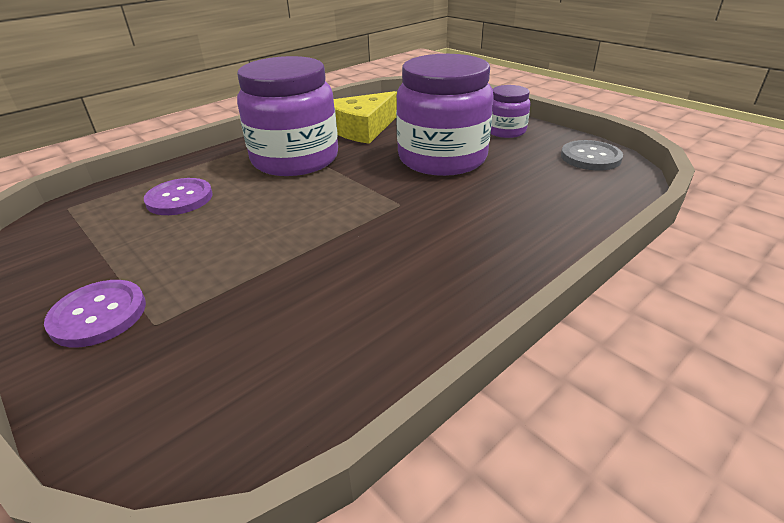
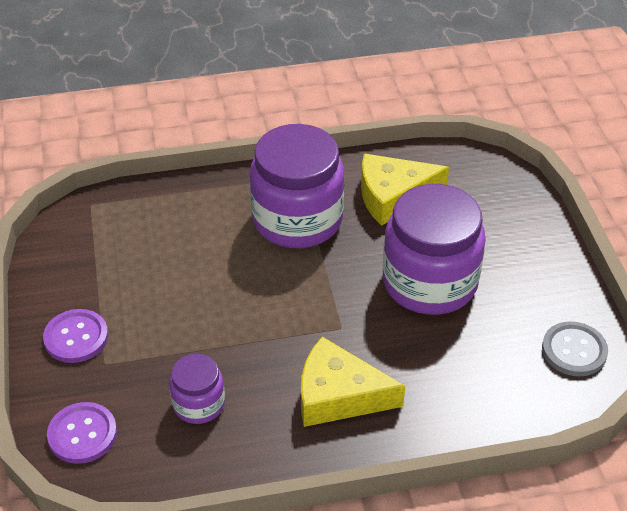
camera: 30 degrees right, 10 degrees up
purple button [144,178,213,215] -> purple button moved to [47,402,117,464]
purple jar [491,85,531,138] -> purple jar moved to [169,354,225,424]
none -> yellow cheese [301,337,405,427]

